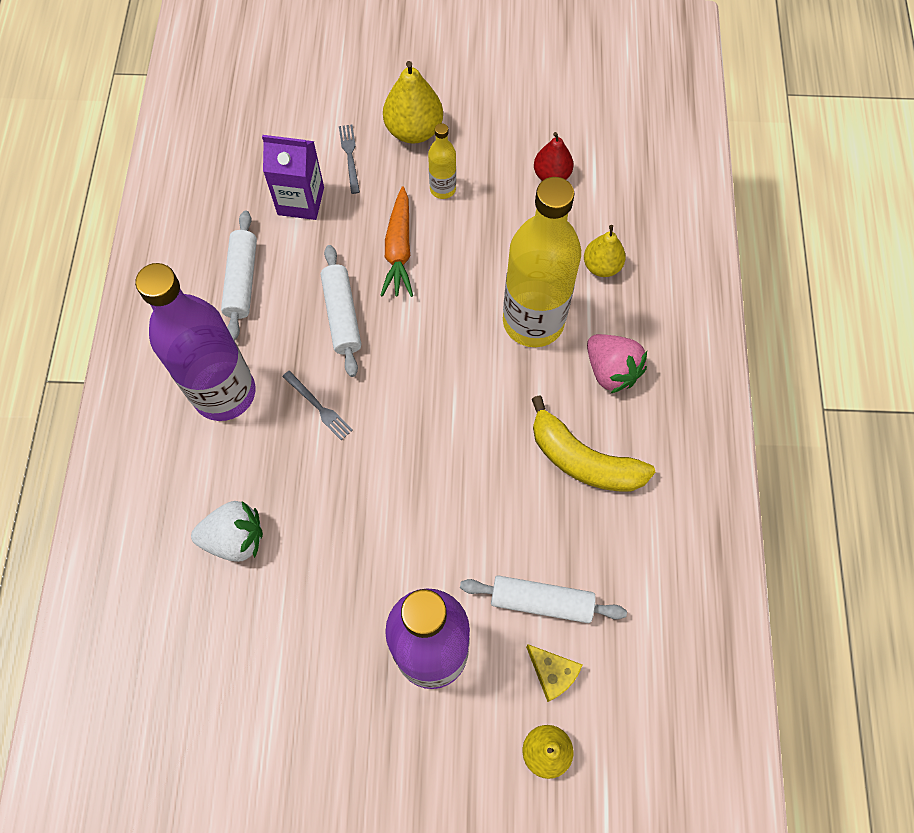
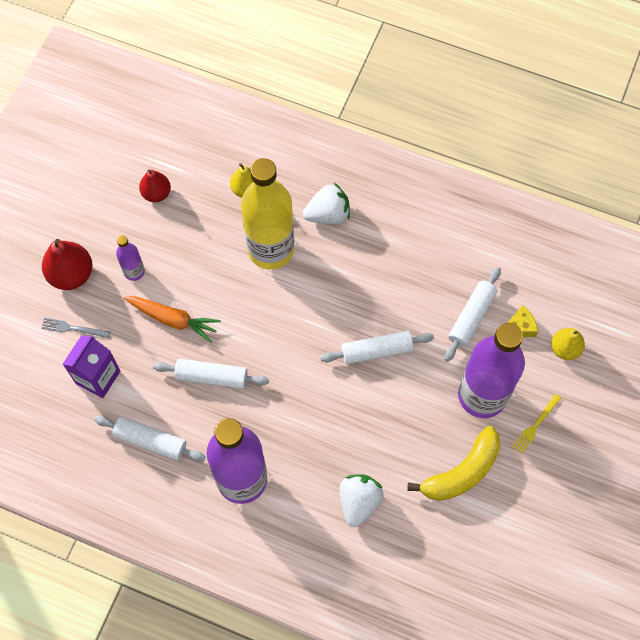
camera: 70 degrees left, 0 degrees up
grey fork [282,371,353,440] -> none
yellow pear [383,61,443,144] -> red pear [42,239,93,290]
yellow bottle [428,123,456,199] -> purple bottle [116,235,145,281]
yellow banana [532,395,655,492] -> yellow banana moved to [407,426,501,501]
pink strawberry [587,334,647,394] -> white strawberry [303,183,350,224]
none -> white rolling pin [320,331,434,364]
none -> yellow fork [512,394,561,453]

